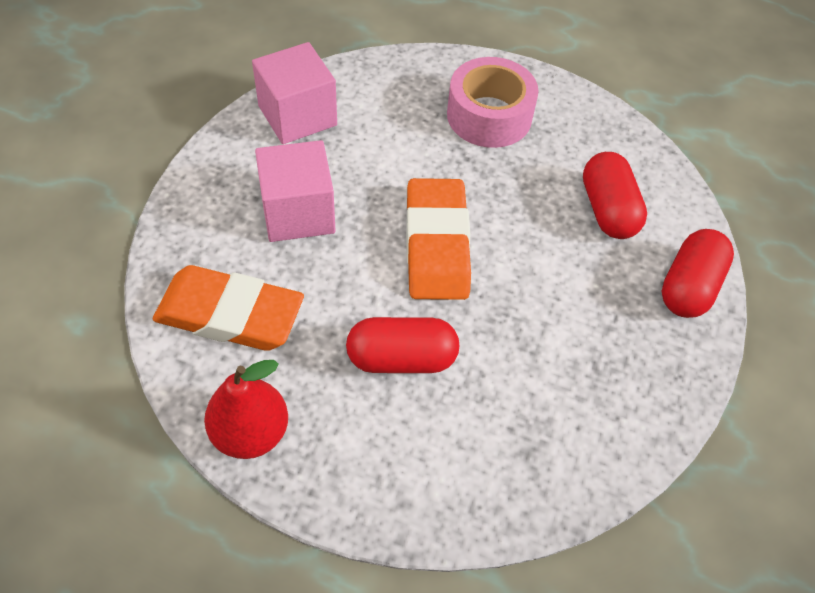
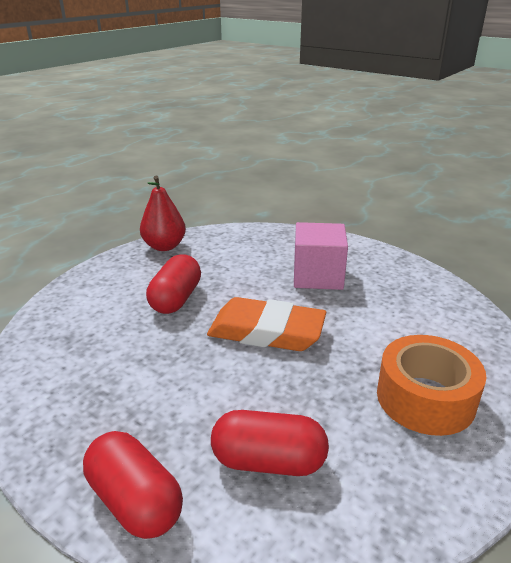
camera: 110 degrees right, 25 degrees down
orange eraser [153,265,304,351] -> none
pink cube [252,42,337,144] -> none
pink tape [447,57,539,148] -> orange tape [377,335,486,436]

